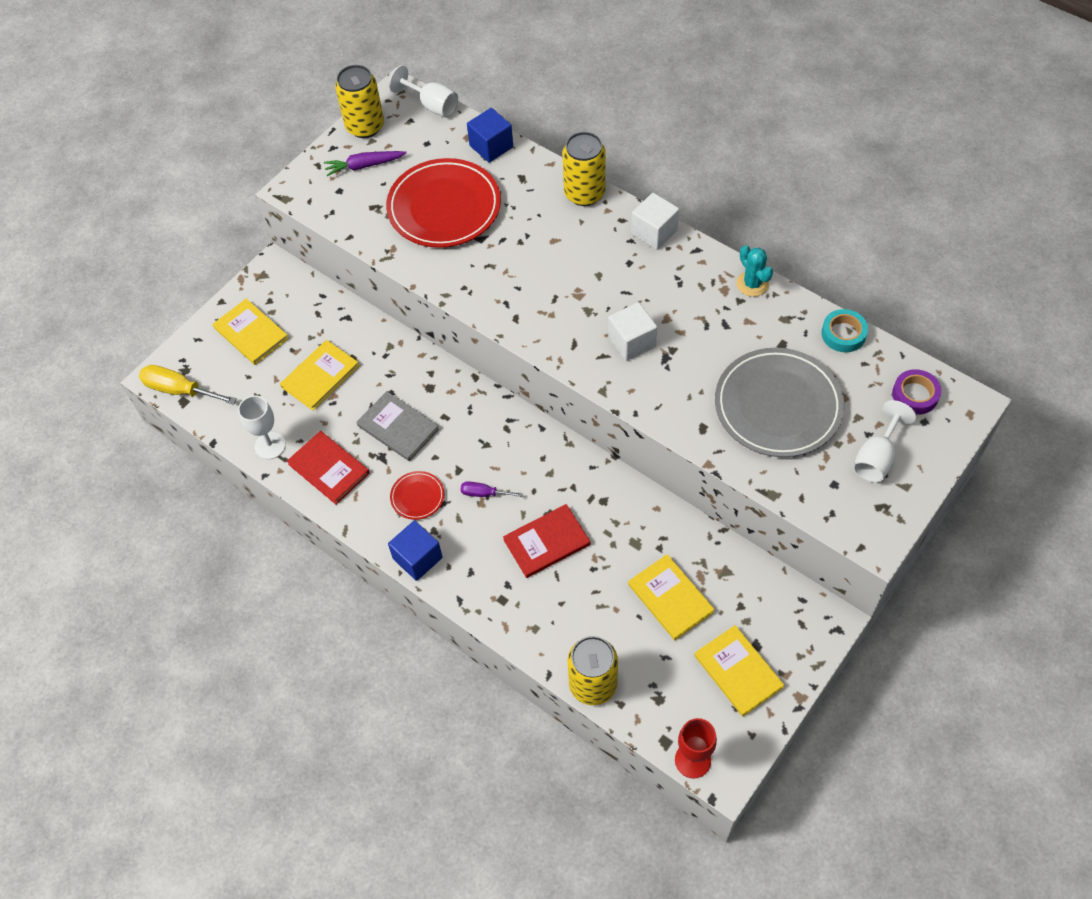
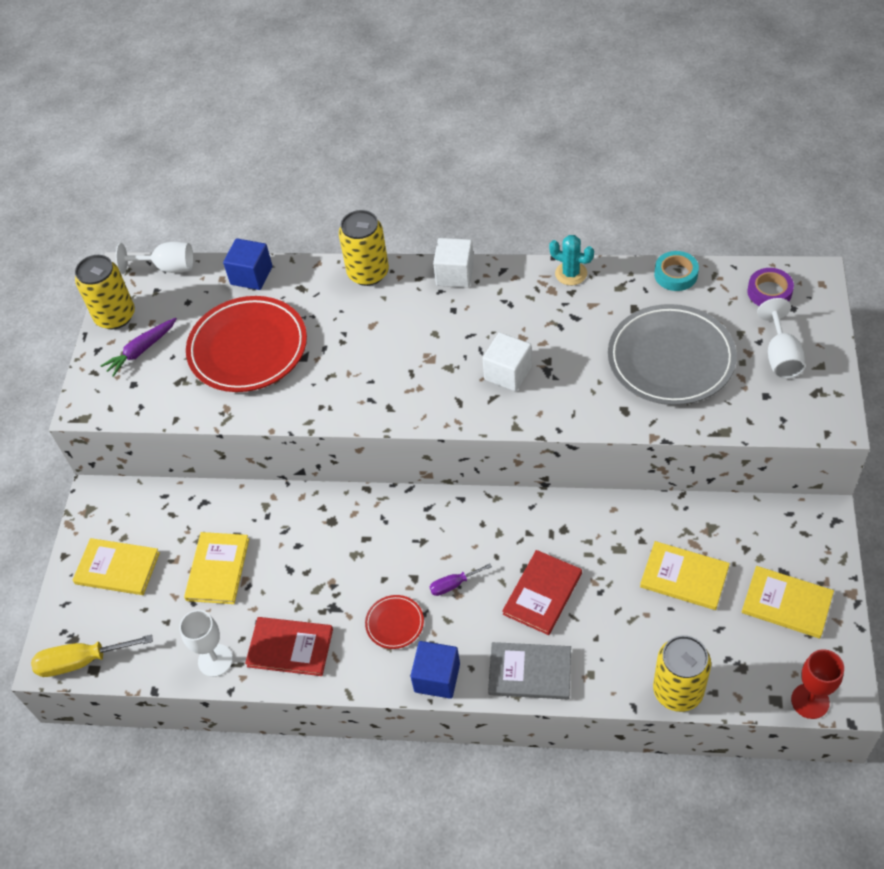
camera: 30 degrees left, 5 degrees down
grey book [357,391,439,461] -> grey book moved to [488,642,571,699]

